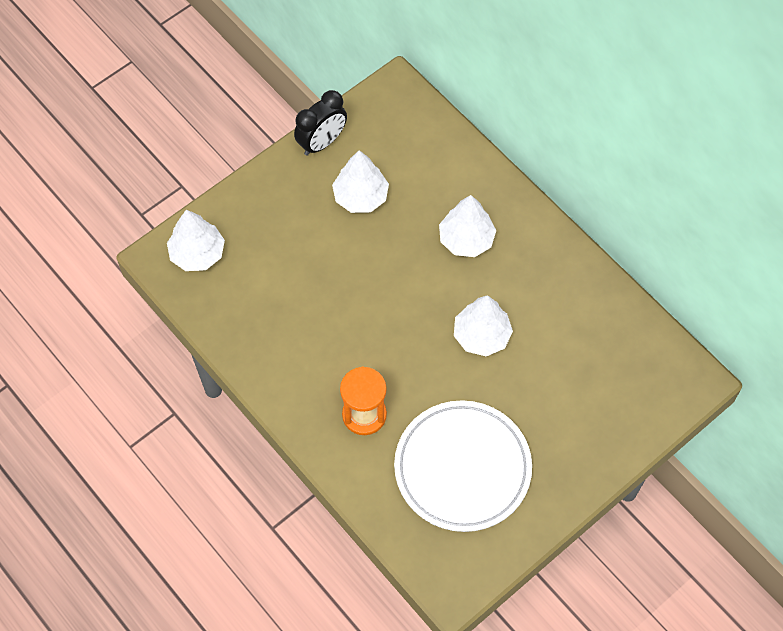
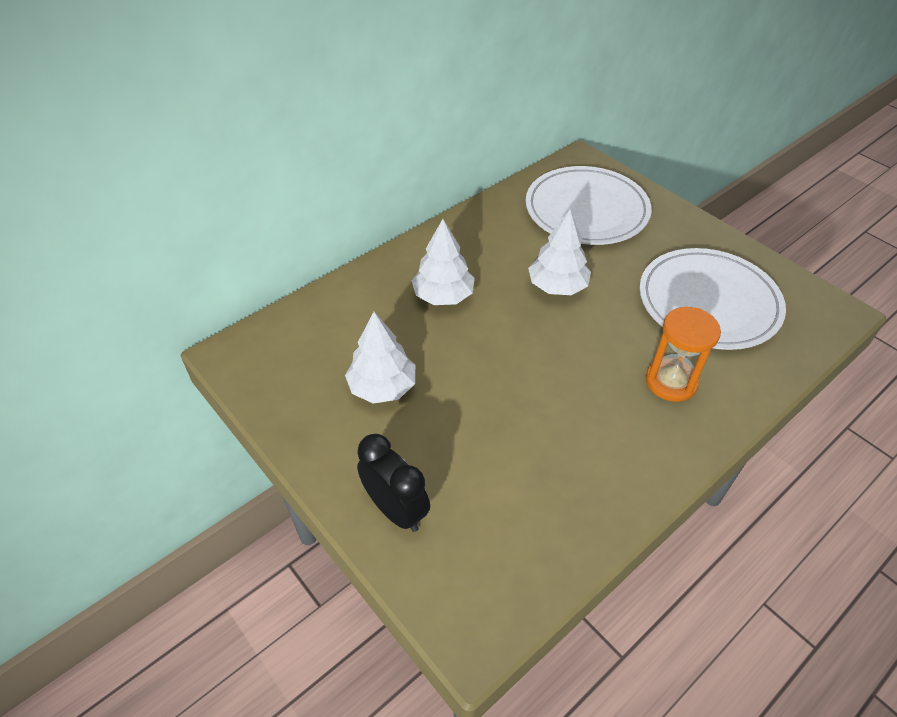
camera: 90 degrees left, 15 degrees down
white tree [167,210,225,271] -> none
black clock [294,90,347,156] -> black clock moved to [357,434,430,532]
none -> white plate [526,166,652,245]

